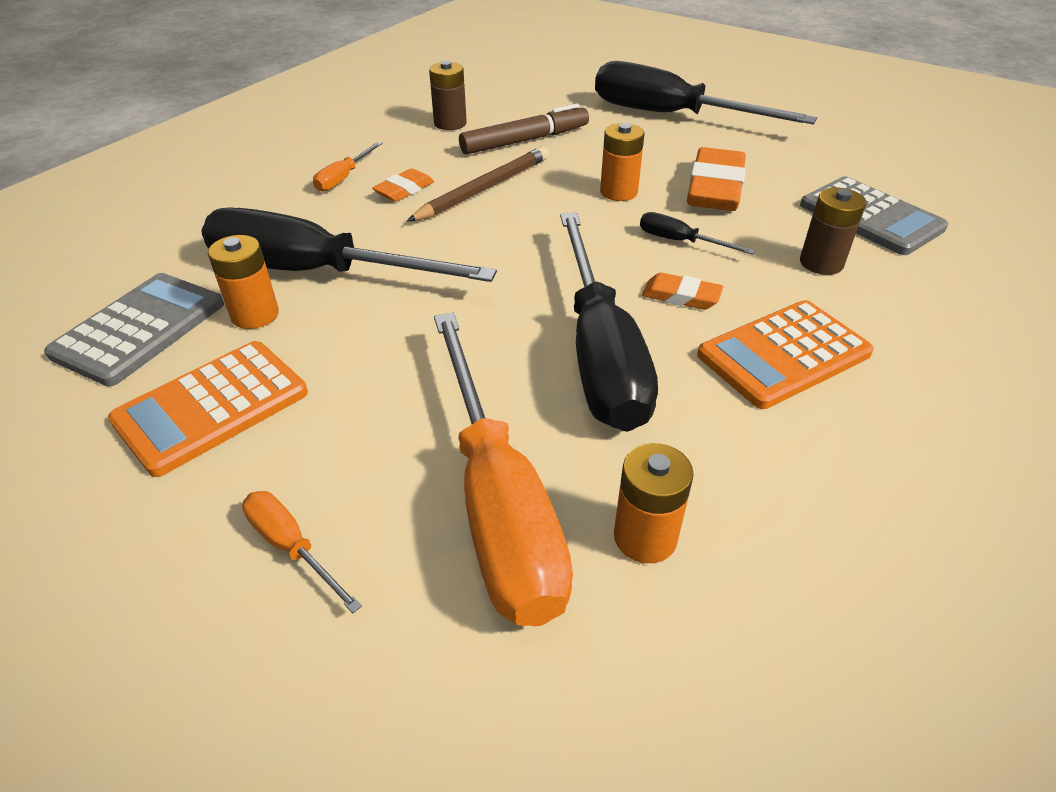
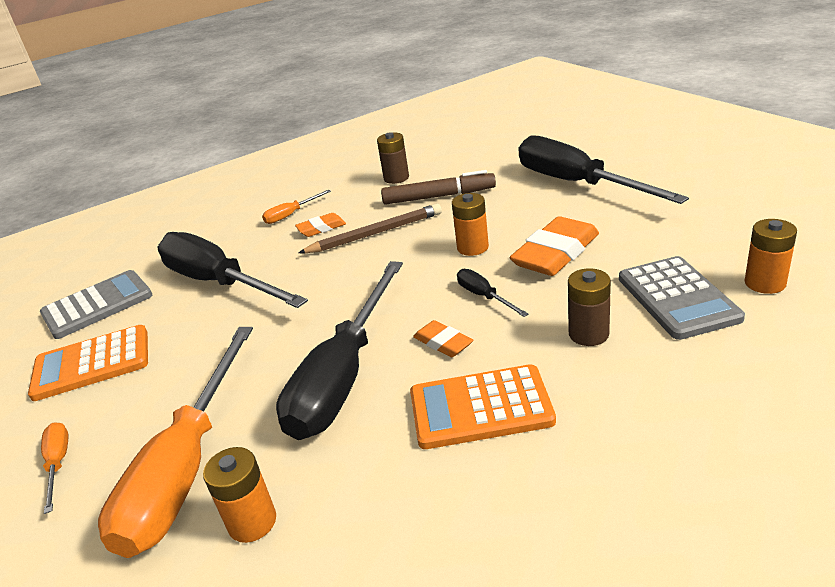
camera: 30 degrees right, 10 degrees down
orange battery [208,235,279,329] -> orange battery moved to [745,219,797,294]

